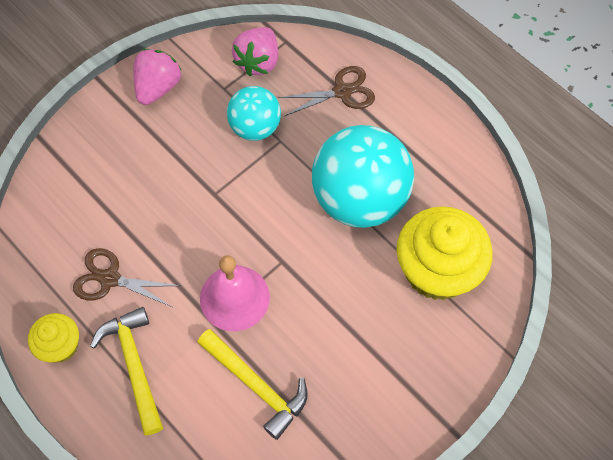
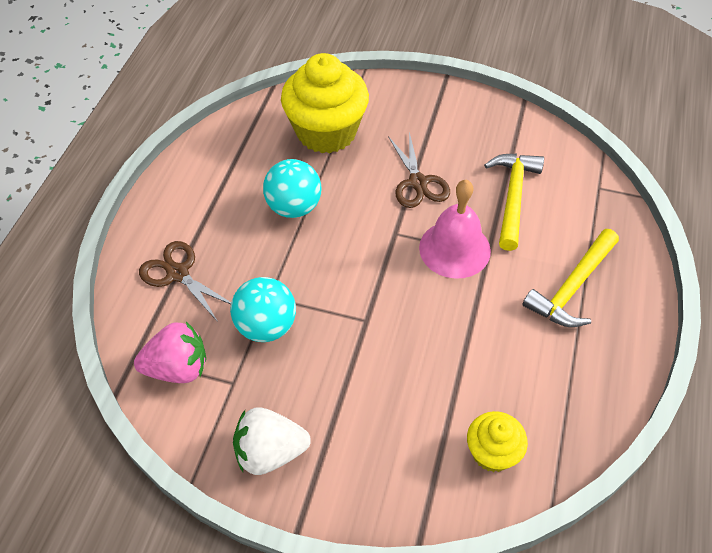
camera: 120 degrees left, 10 degrees down
yellow cupcake [28,313,79,363] -> yellow cupcake moved to [467,411,528,472]
brown scissors [73,248,181,307] -> brown scissors moved to [388,132,450,208]
pink strawberry [133,49,182,105] -> white strawberry [233,408,311,475]
turquoise ball [312,125,414,228] -> turquoise ball [263,159,321,218], size x0.57

